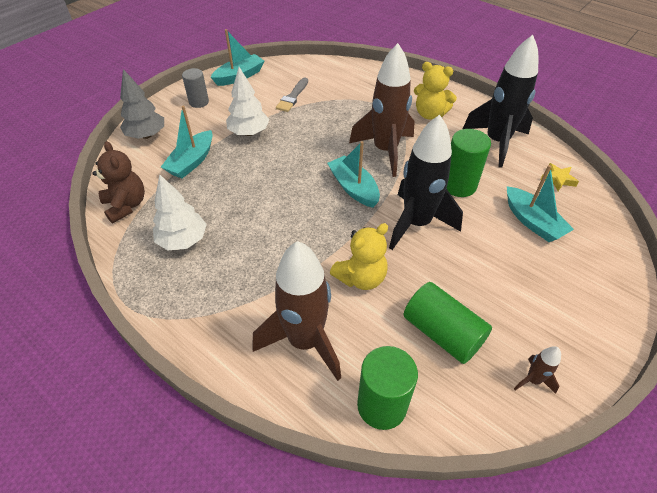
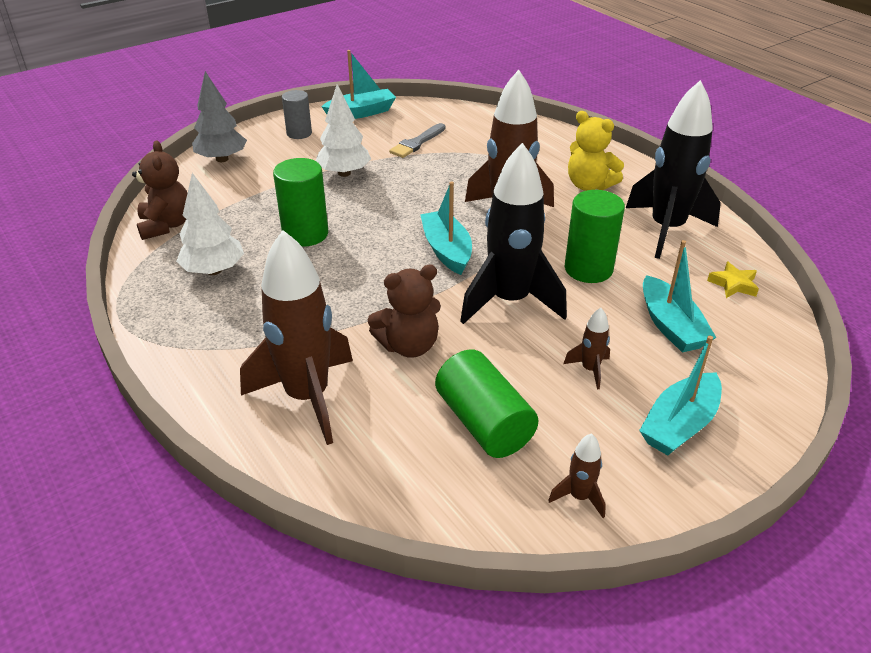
camera: 15 degrees right, 10 degrees down
turquoise boat [161,106,213,178] -> turquoise boat moved to [639,336,722,455]
yellow teddy bear [330,223,388,290] -> brown teddy bear [368,264,441,358]
green cylinder [357,346,418,430] -> green cylinder moved to [273,158,328,247]
none -> brown rocket [563,308,610,389]

